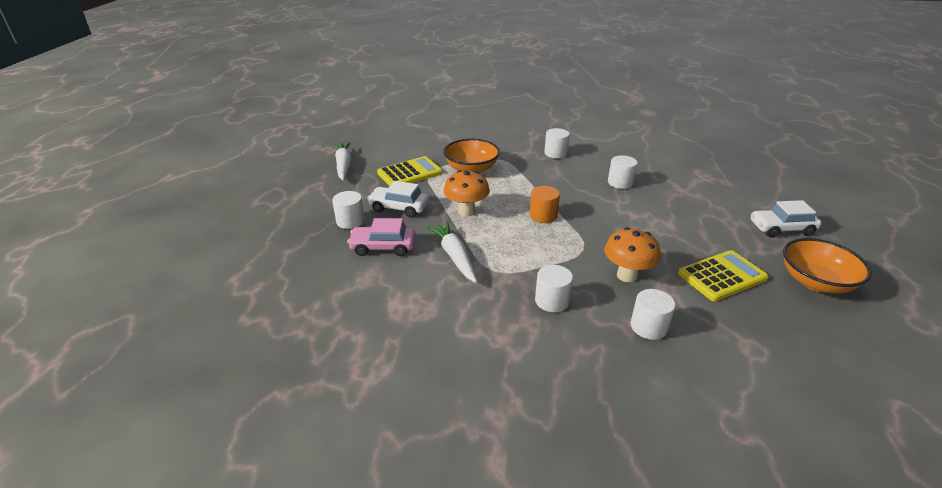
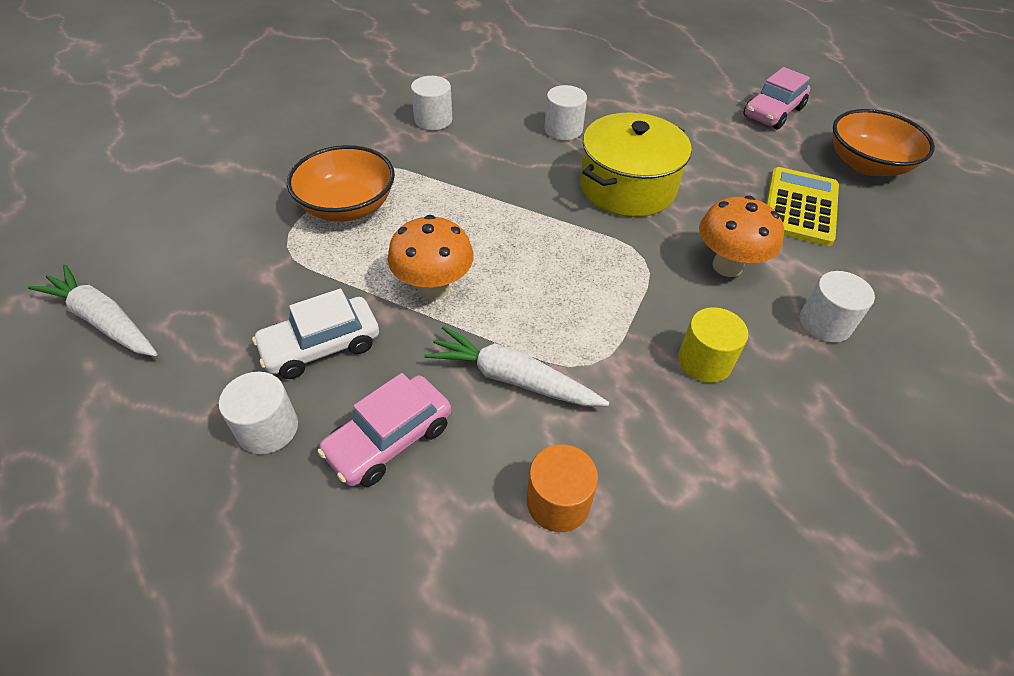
camera: 45 degrees left, 15 degrees up
yellow calculator [377,156,443,186] -> none
orange cylinder [530,186,560,223] -> orange cylinder moved to [527,444,598,532]
white cylinder [535,265,573,312] -> yellow cylinder [678,307,748,383]
white car [751,200,822,238] -> pink car [743,67,810,129]
none -> yellow pot [580,113,692,217]

